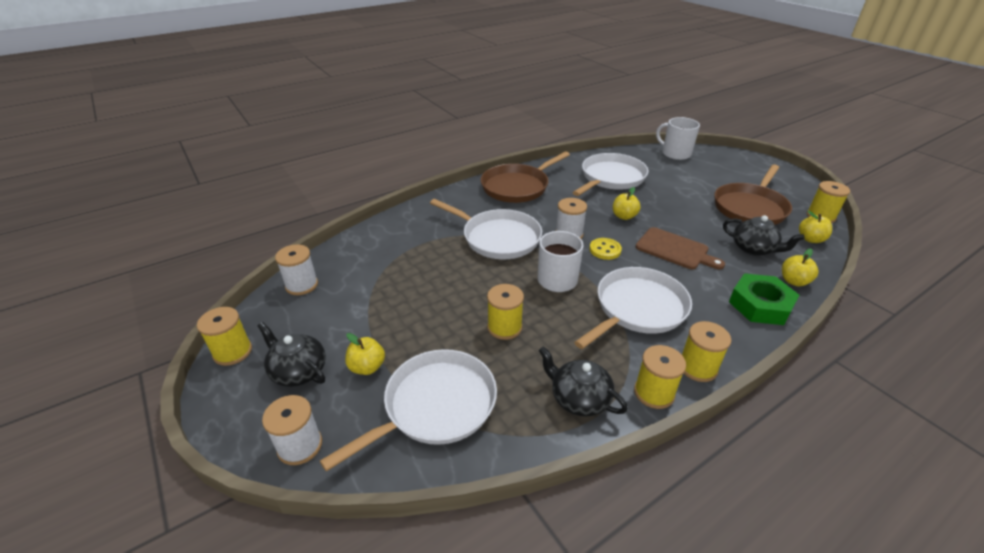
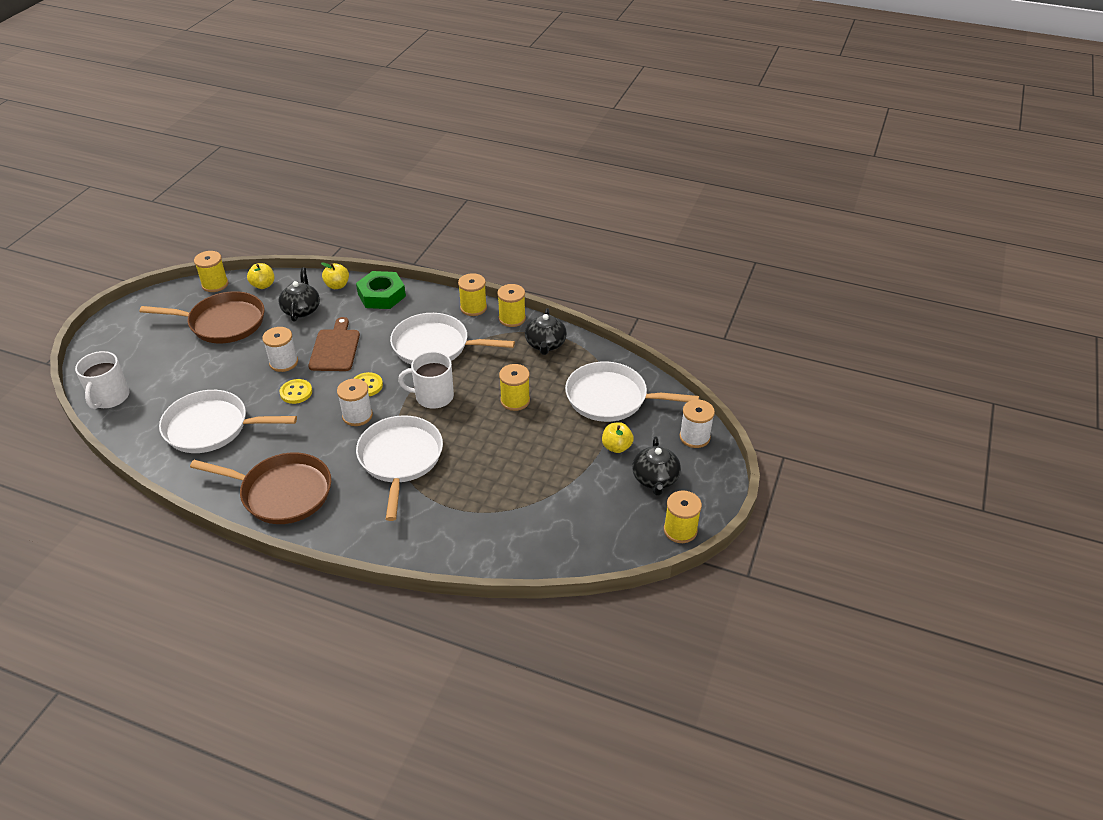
camera: 125 degrees left, 5 degrees up
white spool [275,244,318,295] -> white spool moved to [262,327,298,372]
yellow apple [613,187,641,220] -> yellow button [279,379,312,404]

